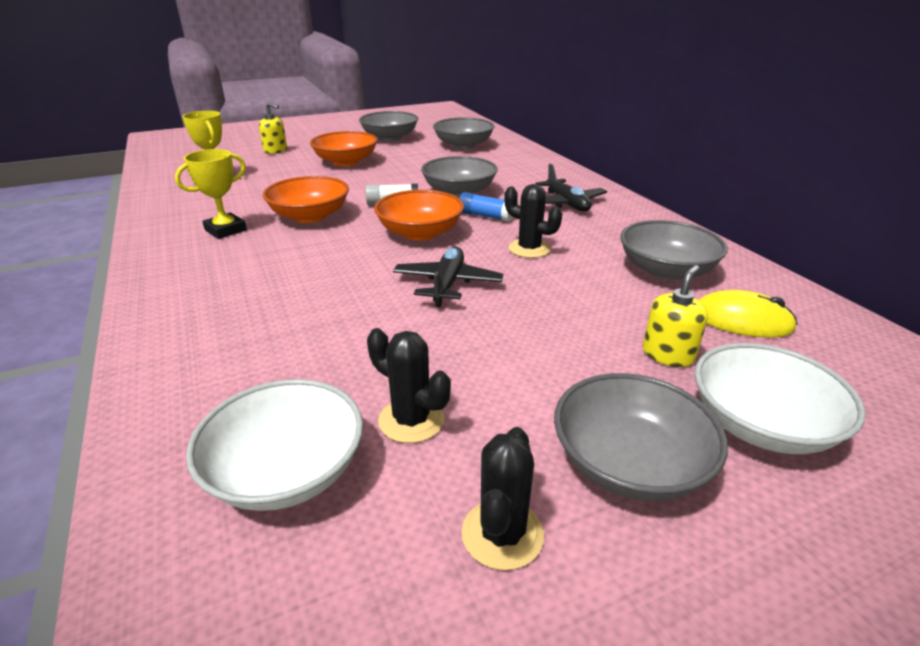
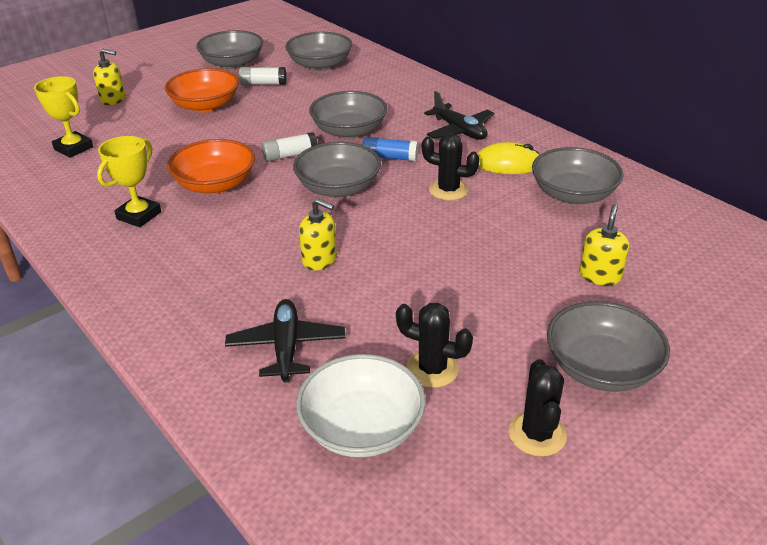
camera: 15 degrees left, 5 degrees up
orange bowl [374,190,464,241] -> grey bowl [293,142,381,197]
black plane [393,247,504,307] -> black plane moved to [225,299,346,383]
white bowl [694,343,866,454] -> none
yellow mouse [698,290,797,338] -> yellow mouse moved to [477,142,540,174]
none -> white glue stick [239,67,287,85]
none -> yellow soap dispenser [299,199,337,270]

